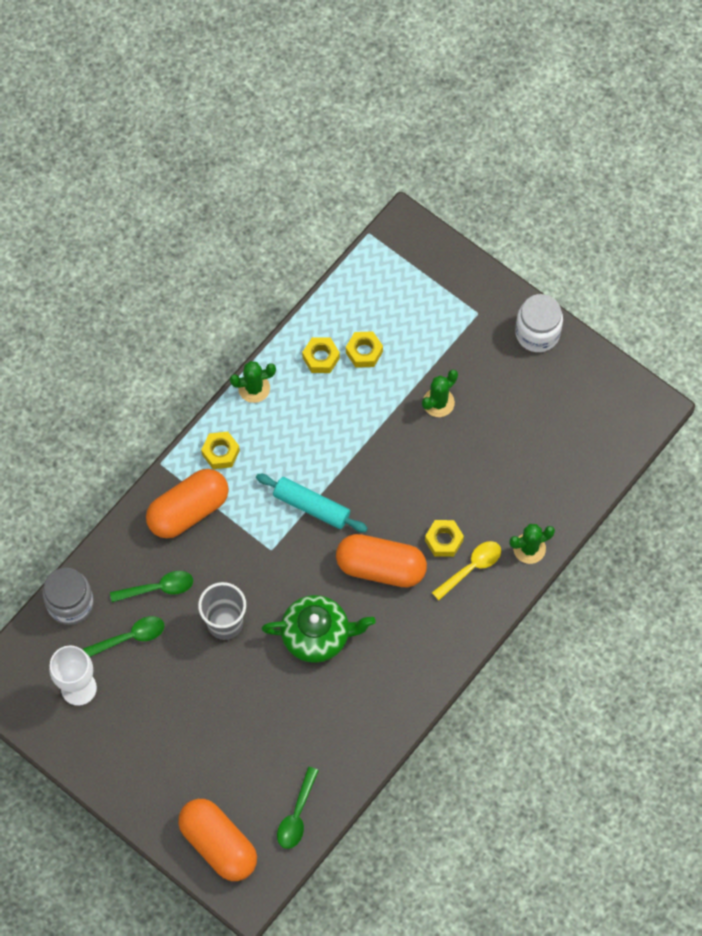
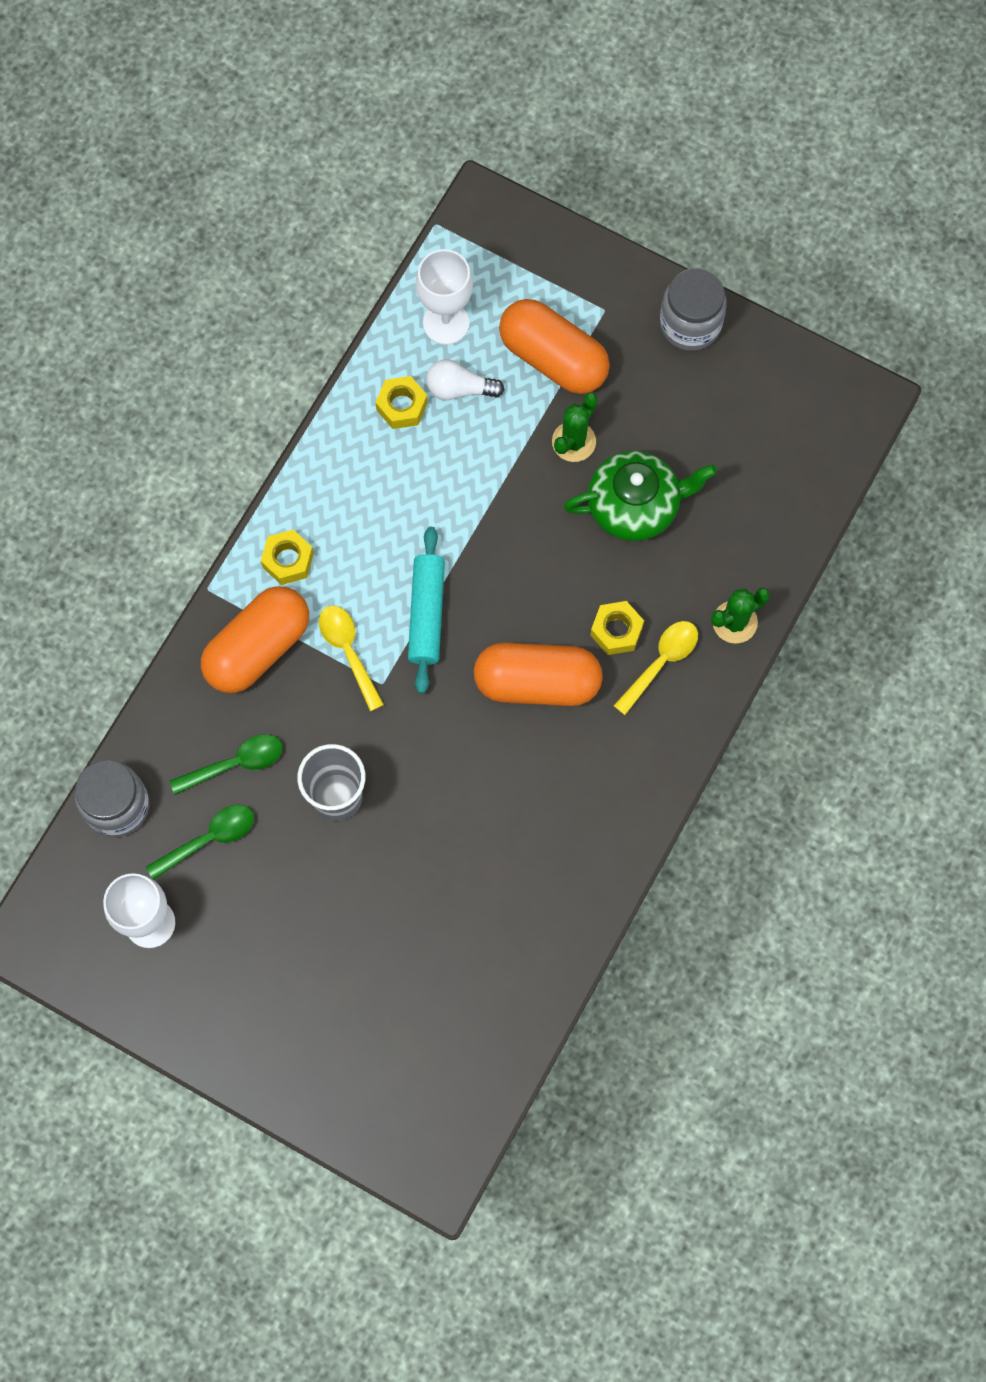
camera: 10 degrees left, 5 degrees up
orange capsule [178,799,257,881] -> orange capsule moved to [499,299,610,394]
green cactus [230,361,276,403] -> none
turquoise rolling pin [256,474,368,532] -> turquoise rolling pin turned 75 degrees clockwise [408,527,445,694]
green teapot [262,595,376,663] -> green teapot moved to [564,451,717,541]
green spoon [277,767,319,849] -> none
yellow nut [346,331,383,368] -> white light bulb [426,359,504,400]
white jar [515,294,563,352] -> grey jar [660,268,727,351]
none -> yellow spoon [319,605,384,711]
none -> white goblet [416,249,473,345]

